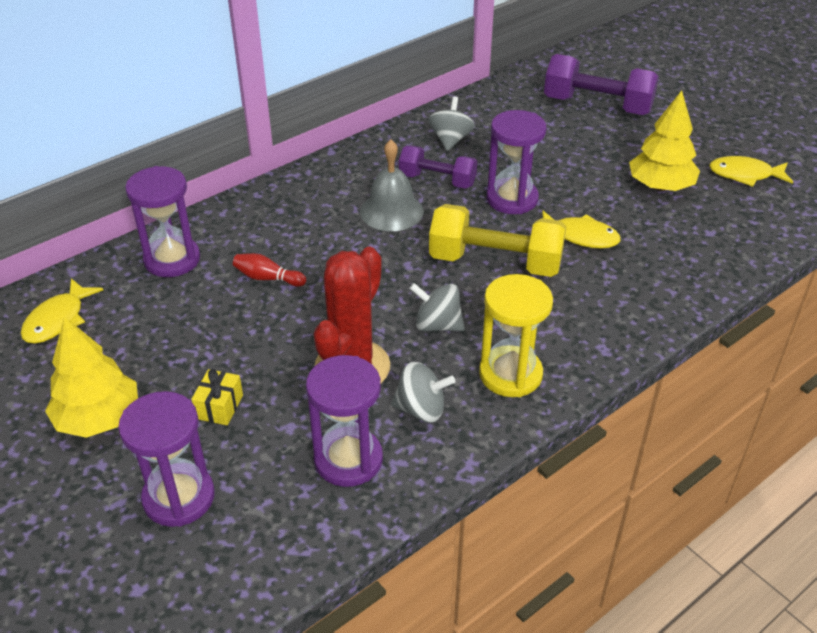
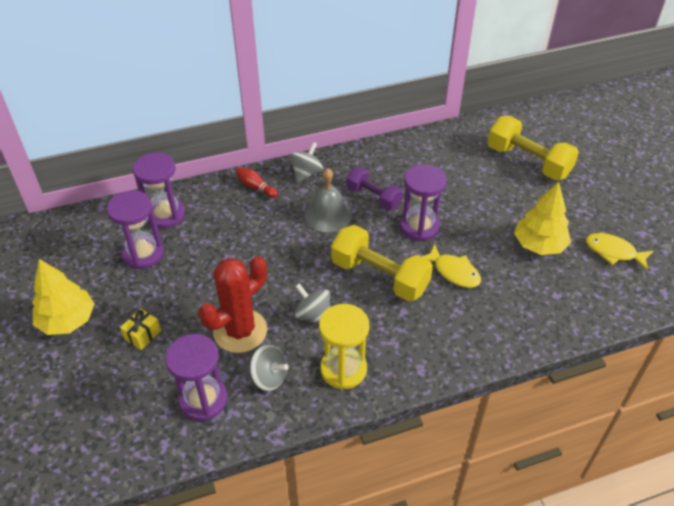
camera: 20 degrees right, 5 degrees up
yellow fish [20,278,103,344] -> none
purple hourglass [118,391,215,527] -> purple hourglass moved to [107,191,164,269]
red bowling pin [233,253,306,287] -> red bowling pin moved to [236,167,278,198]
grey spinning top [428,96,475,151] -> grey spinning top moved to [290,142,323,183]
purple dumbbell [544,54,659,115] -> yellow dumbbell [487,116,579,180]

